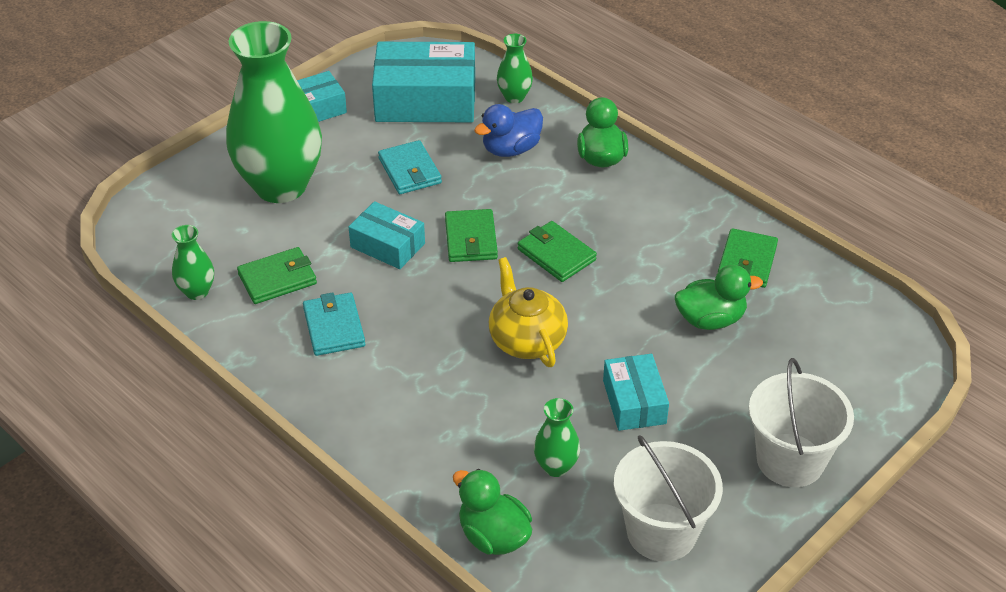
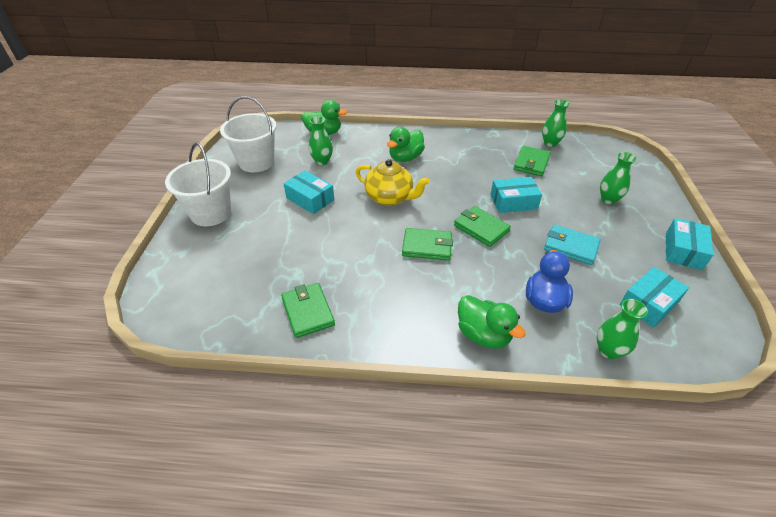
camera: 140 degrees right, 0 degrees up
green vase [226,21,322,203] -> green vase [600,152,636,204], size x0.41
turquoise wallet [303,292,365,356] -> none
turquoise box [372,42,475,122] -> turquoise box [620,267,689,328], size x0.56
green duck [675,265,763,330] -> green duck moved to [387,127,425,162]

